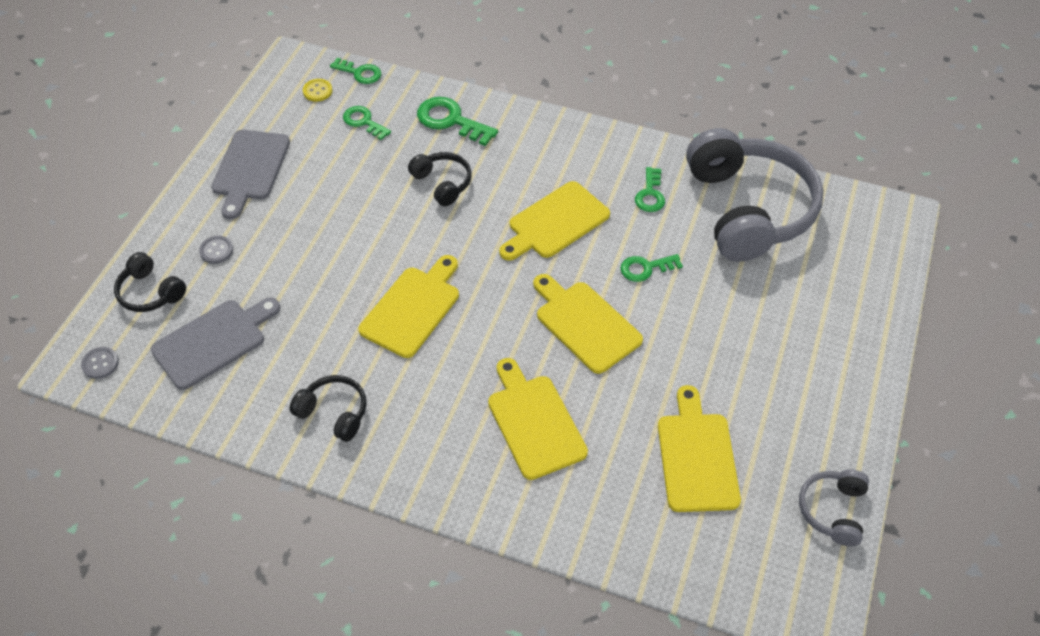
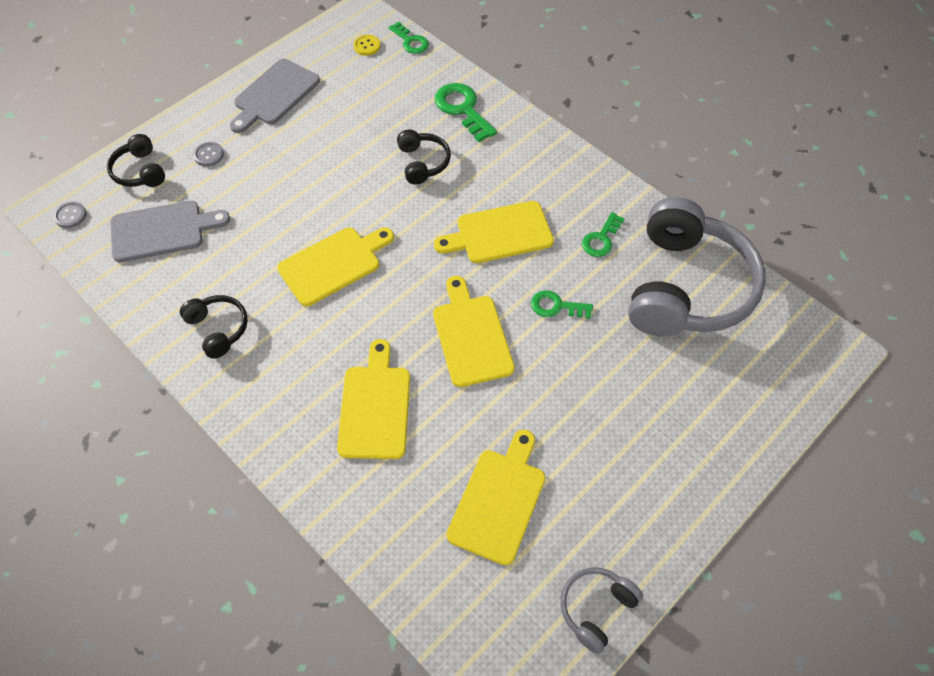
camera: 25 degrees right, 5 degrees up
green key [343,106,391,140] -> none

